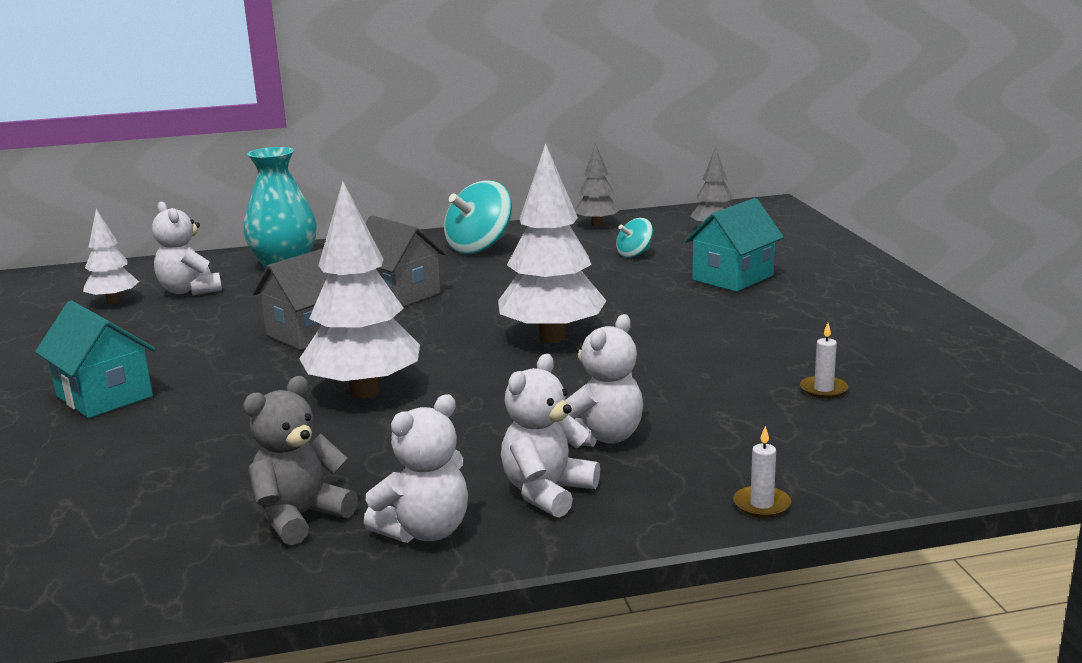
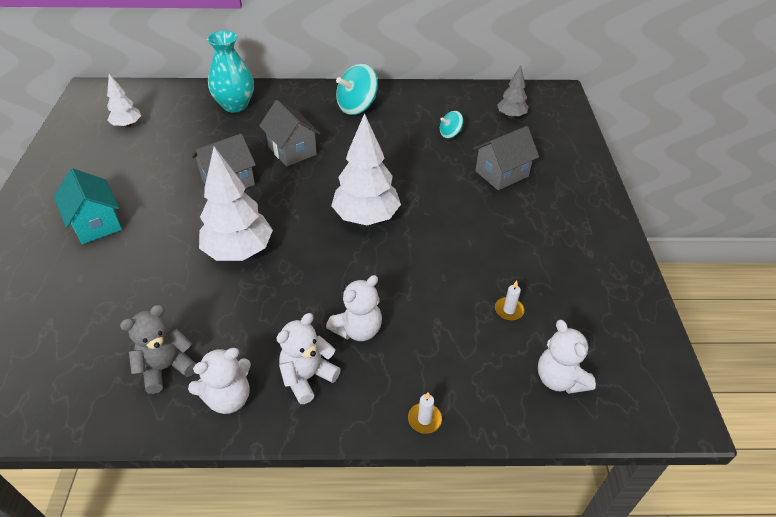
camera: 10 degrees right, 25 degrees up
white teddy bear [152,201,222,295] -> white teddy bear moved to [538,320,596,394]
grey tree [575,143,620,227] -> none
turquoise house [684,198,784,292] -> grey house [473,126,539,190]

